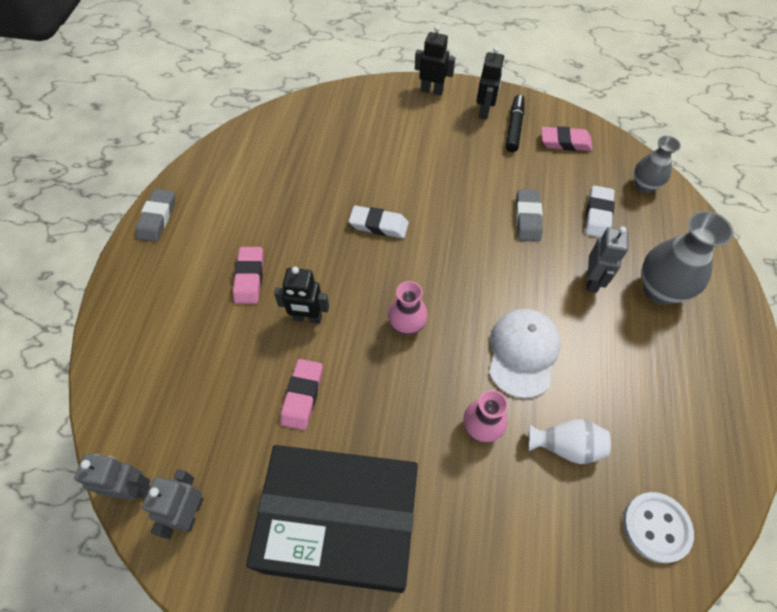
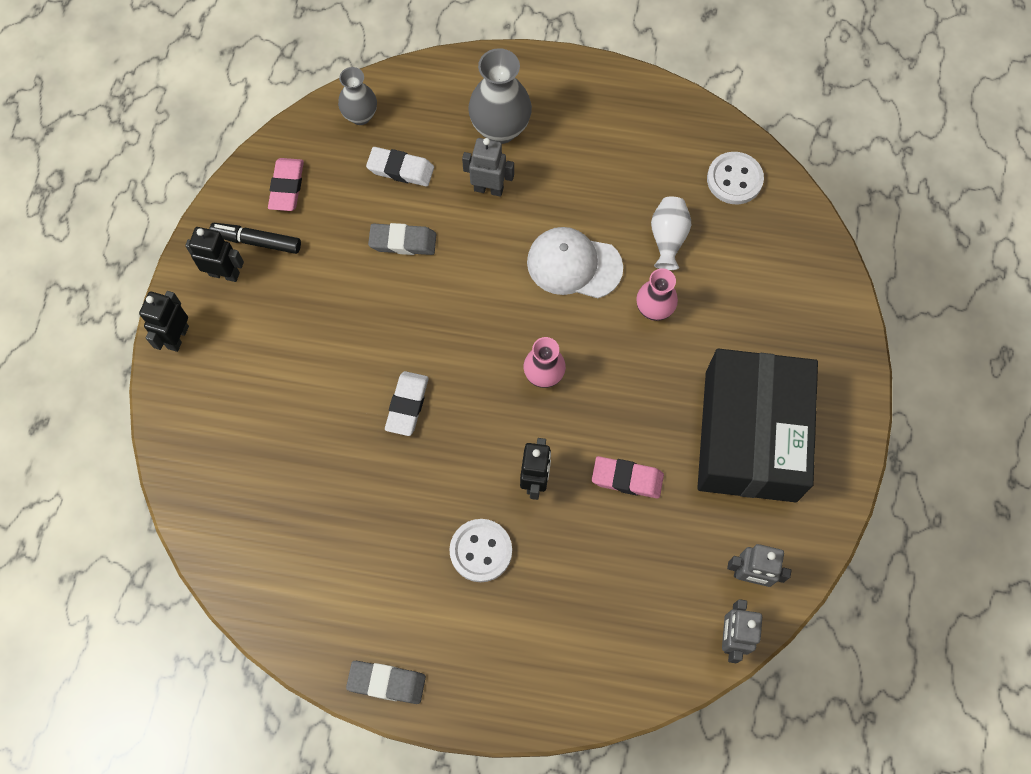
camera: 90 degrees left, 10 degrees up
pink eraser [233,247,264,304] -> white button [449,519,512,582]

